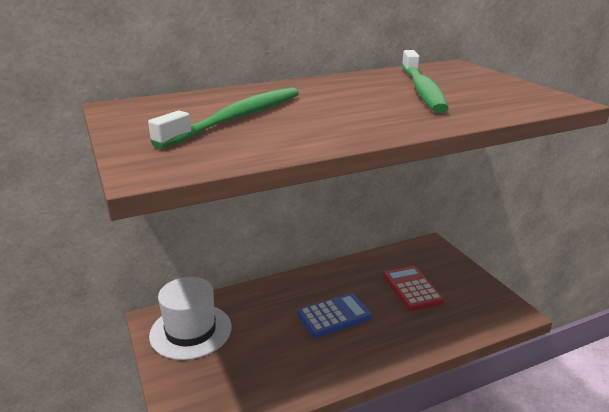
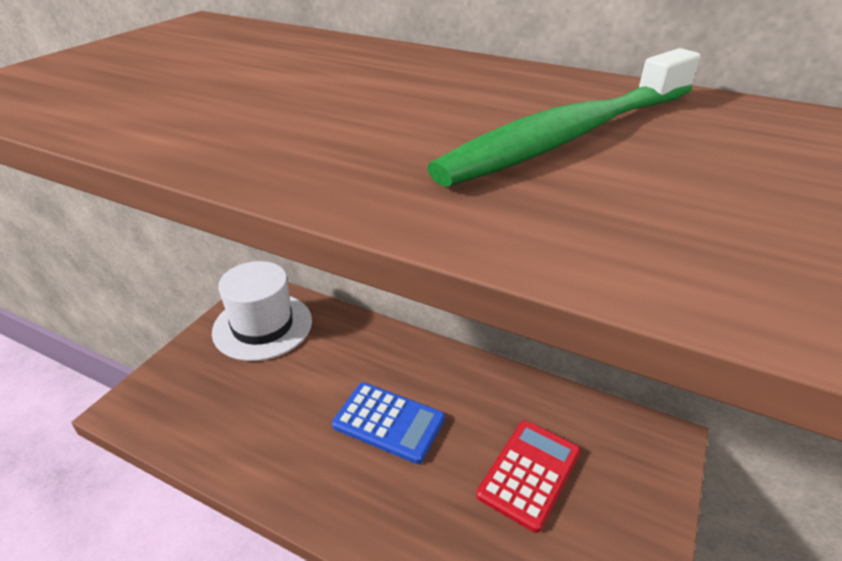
camera: 50 degrees right, 10 degrees up
green toothbrush [148,87,299,149] -> none

